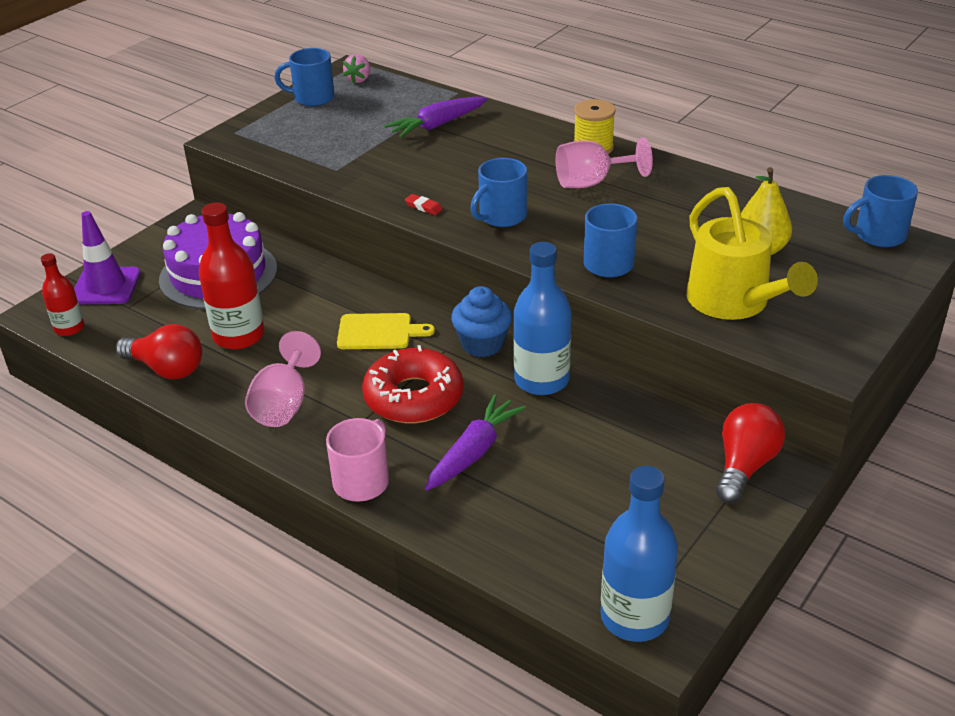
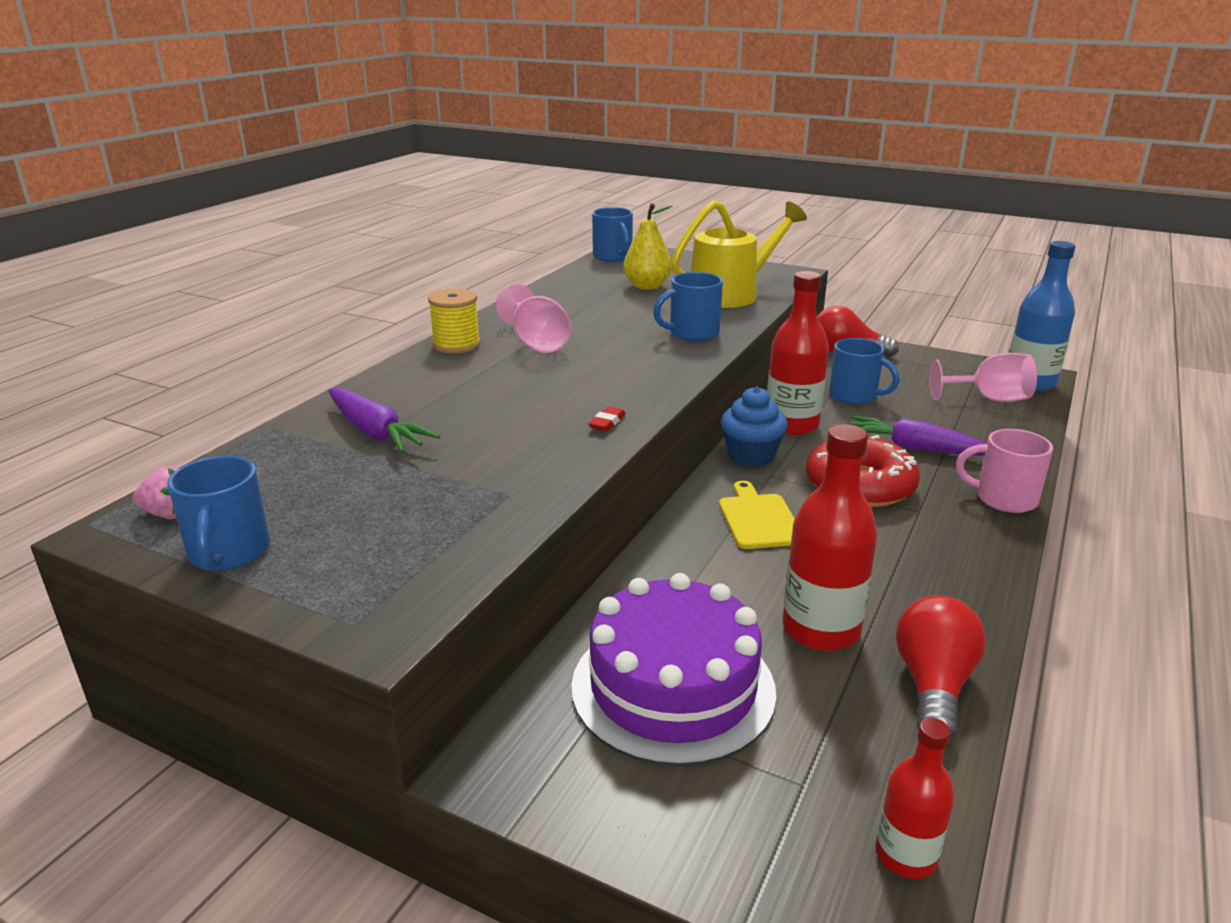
camera: 100 degrees left, 10 degrees down
purple traffic cone [74,211,141,304] -> none
pink goblet [245,331,321,427] -> pink goblet moved to [929,353,1037,402]
blue mug [470,158,527,227] -> blue mug moved to [829,338,900,405]
blue bottle [513,242,571,395] -> red bottle [767,271,829,435]

